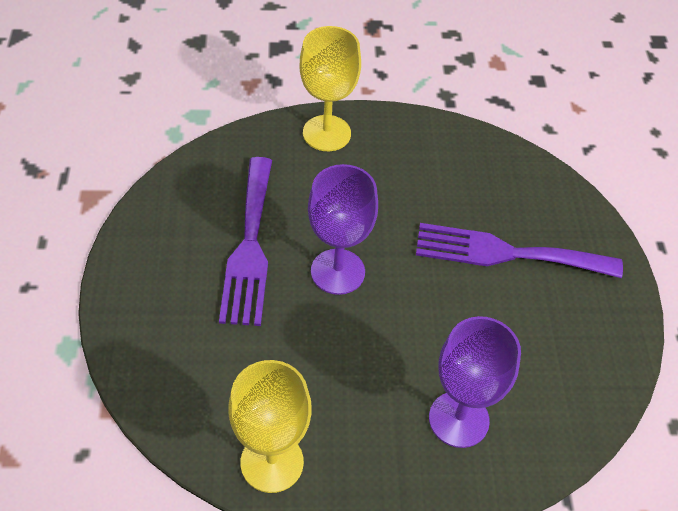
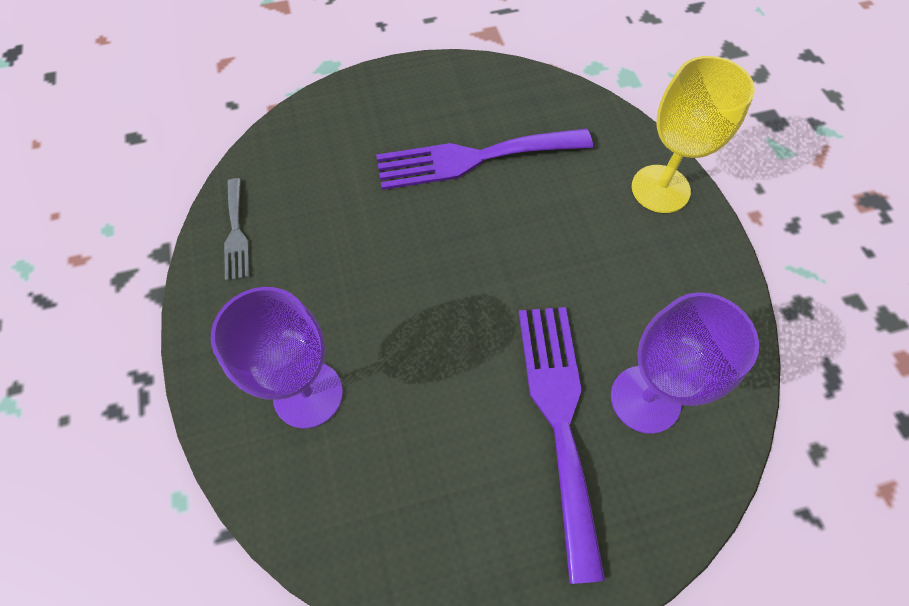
camera: 80 degrees right, 10 degrees up
yellow goblet [228,360,312,493] -> grey fork [224,178,250,281]
purple goblet [308,164,378,295] -> purple goblet moved to [611,292,759,434]

